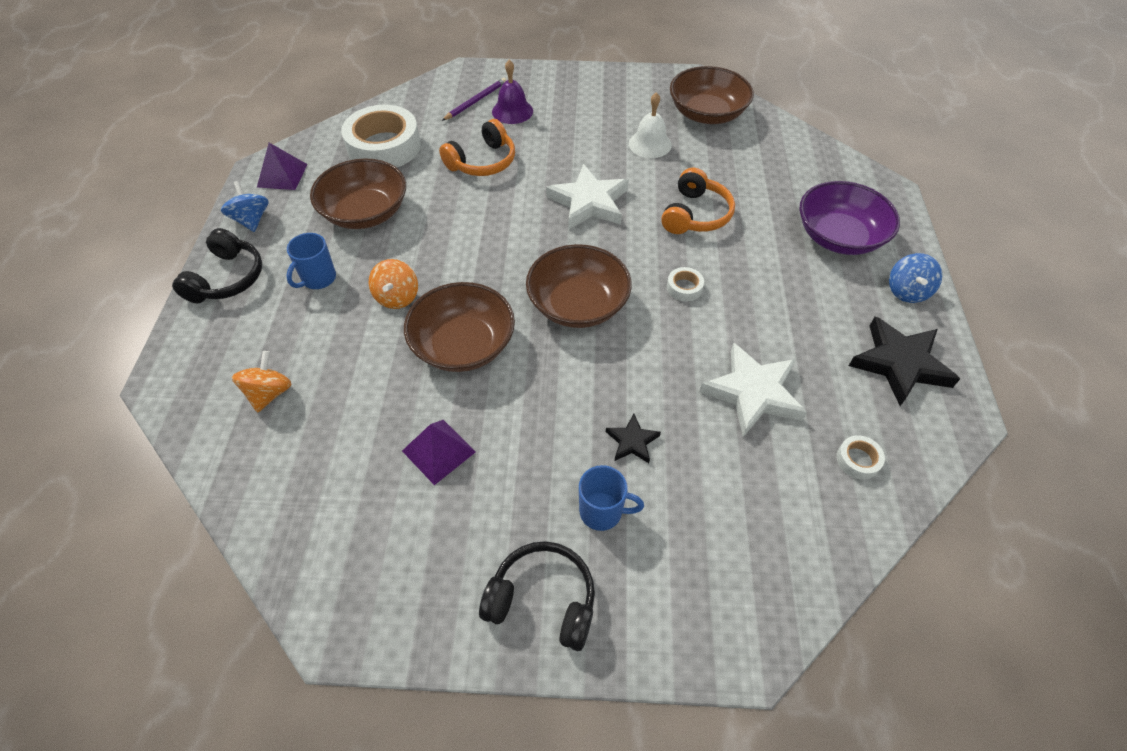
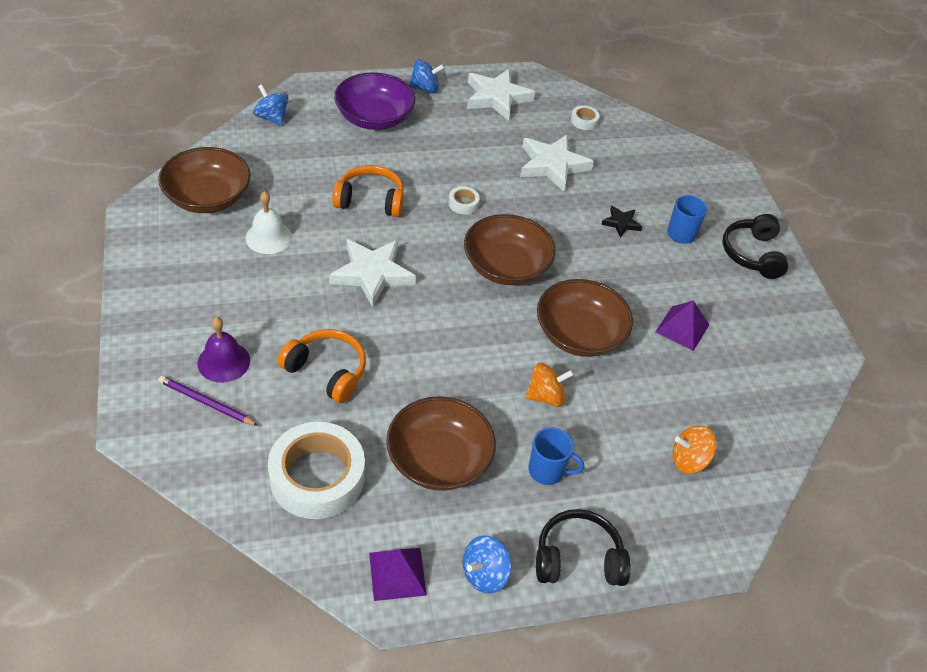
camera: 110 degrees left, 5 degrees down
black star [849,316,960,406] -> white star [467,69,535,121]
none -> blue spinning top [253,84,288,126]

